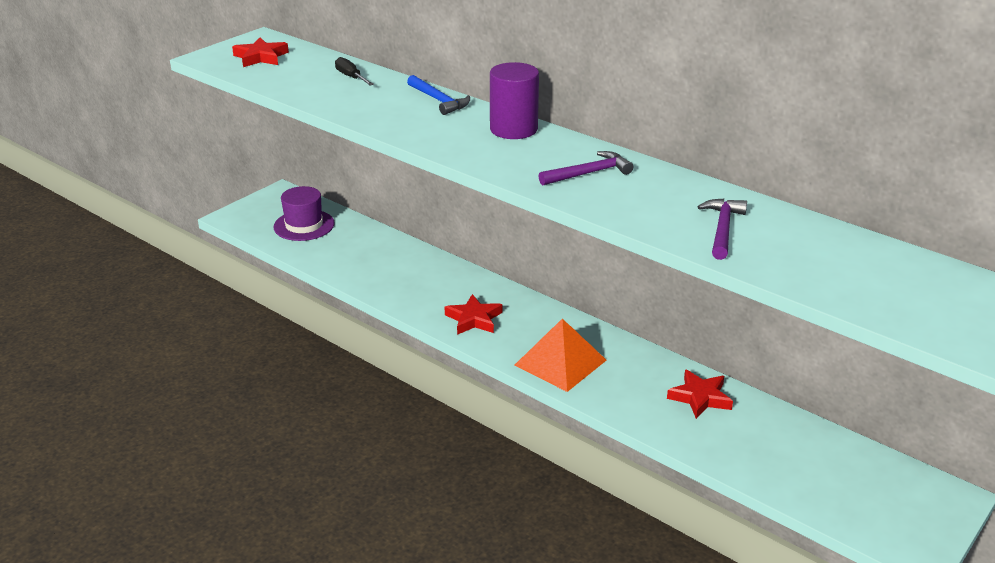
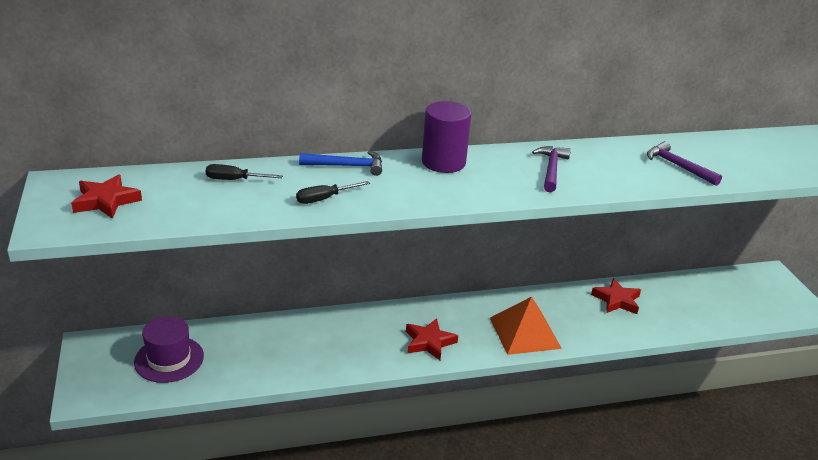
camera: 55 degrees left, 0 degrees up
none -> black screwdriver [296,181,370,204]

